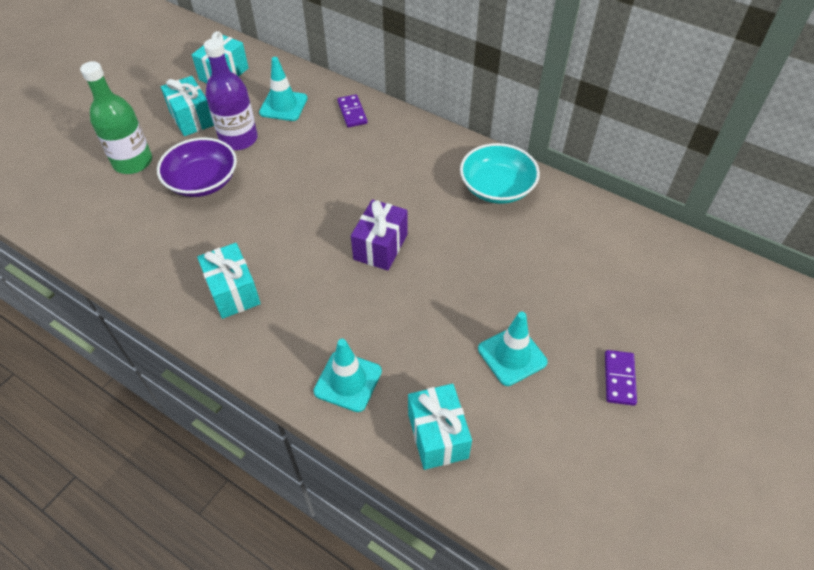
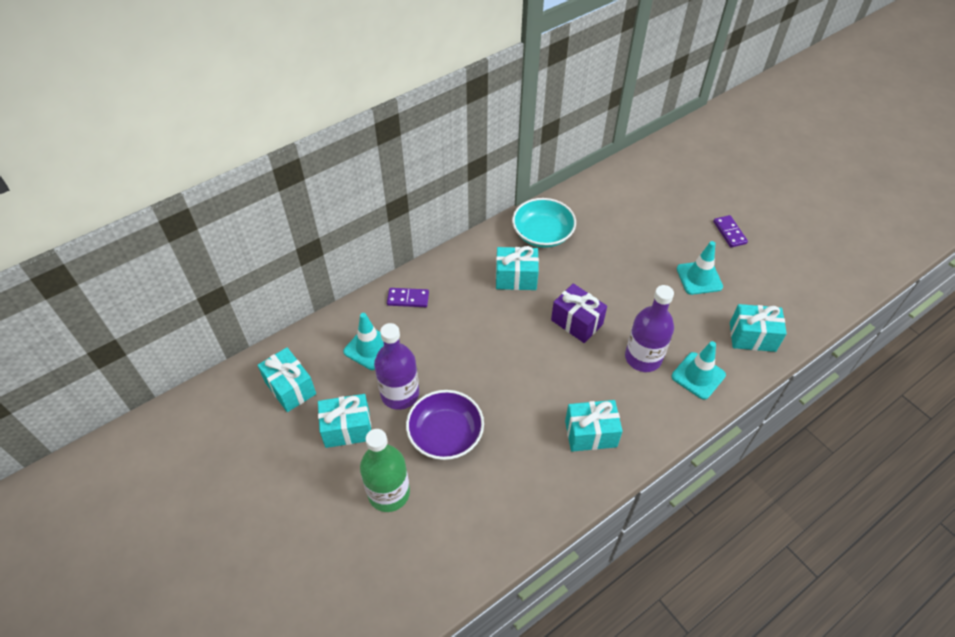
camera: 70 degrees left, 0 degrees up
purple domino [605,350,637,406] -> purple domino turned 45 degrees clockwise [713,215,748,248]
none -> turquoise gift [496,246,539,290]
none -> purple bottle [625,285,674,372]

